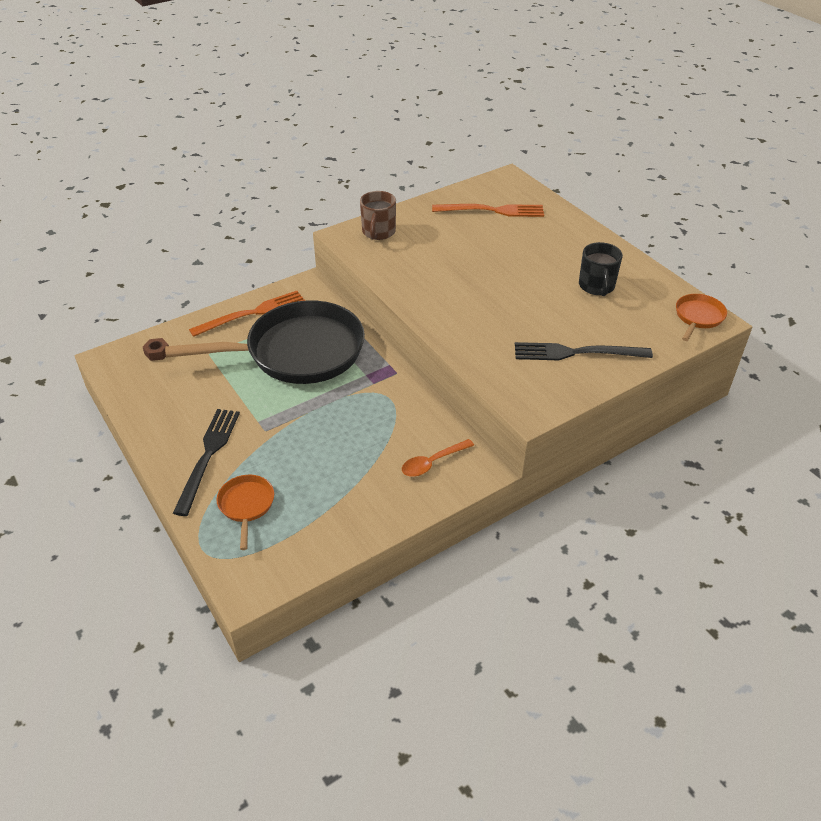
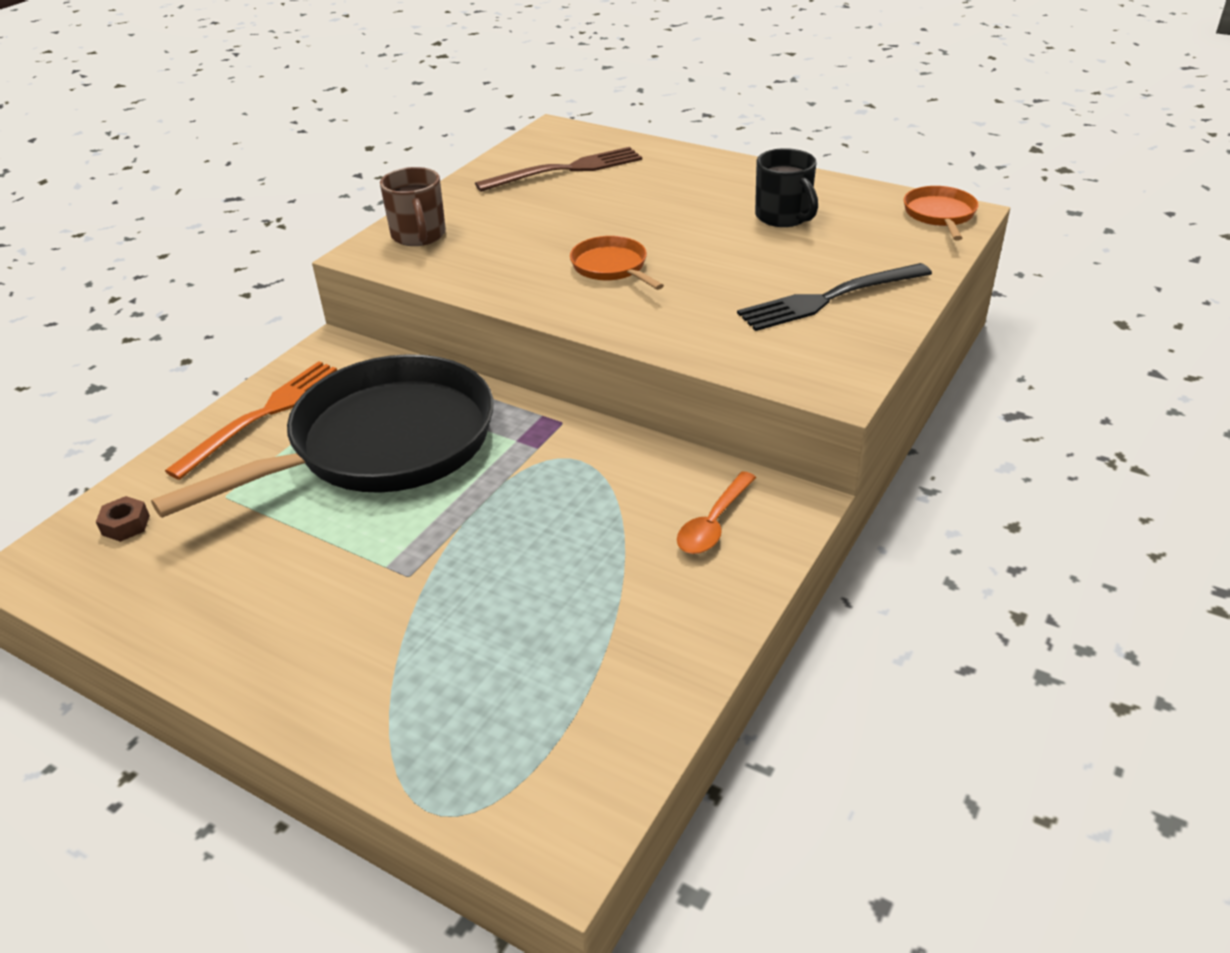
camera: 25 degrees left, 5 degrees down
black fork [173,409,240,516] -> none
orange pan [217,475,274,550] -> orange pan moved to [570,236,664,290]
orange fork [432,204,544,217] -> brown fork [475,147,642,192]

